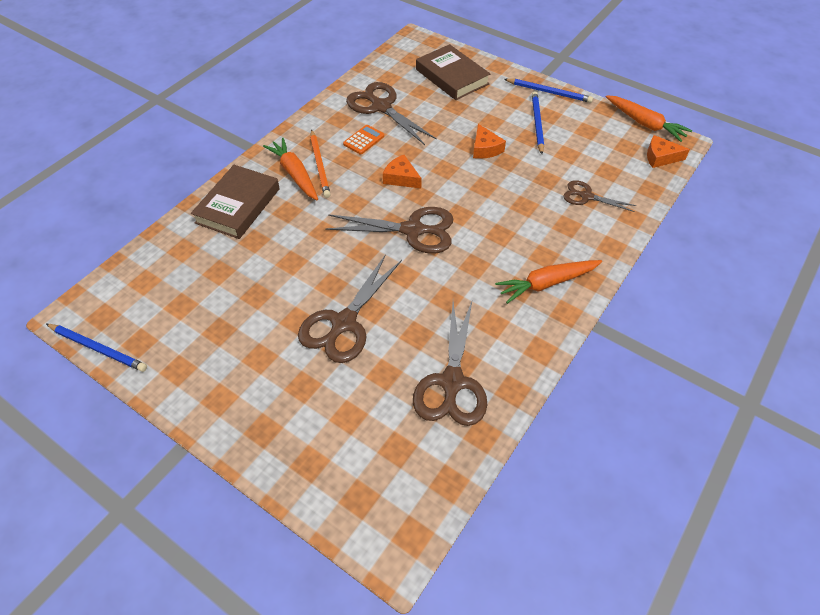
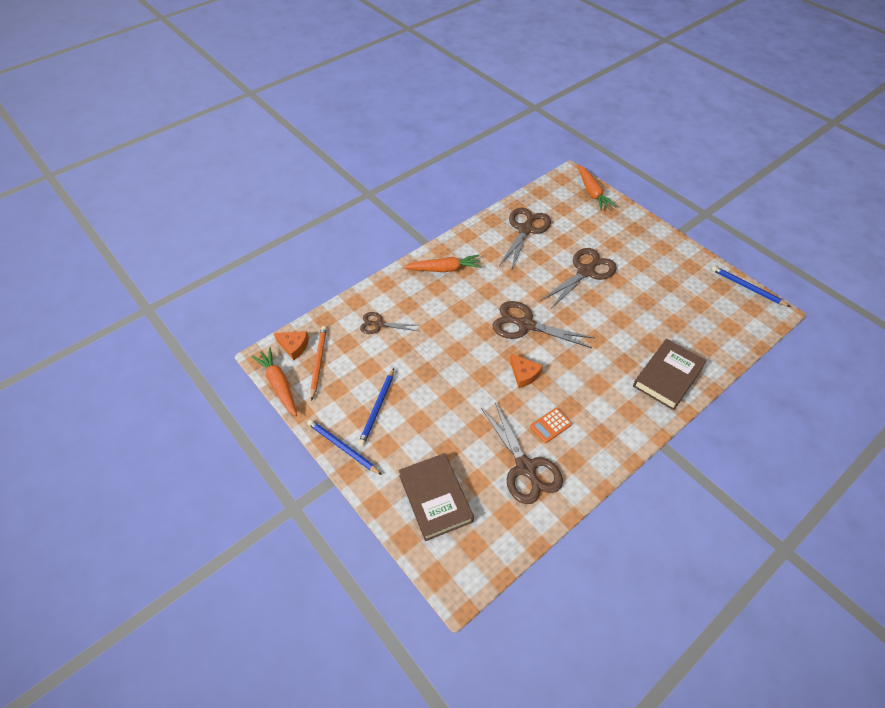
camera: 165 degrees left, 0 degrees up
orange carrot [263,138,318,200] -> orange carrot moved to [578,165,616,211]
orange pencil [310,129,331,198] -> orange pencil moved to [310,326,327,401]
orange cheese [473,124,506,159] -> none
brown scissors [563,180,637,212] -> brown scissors turned 150 degrees clockwise [360,312,417,334]

